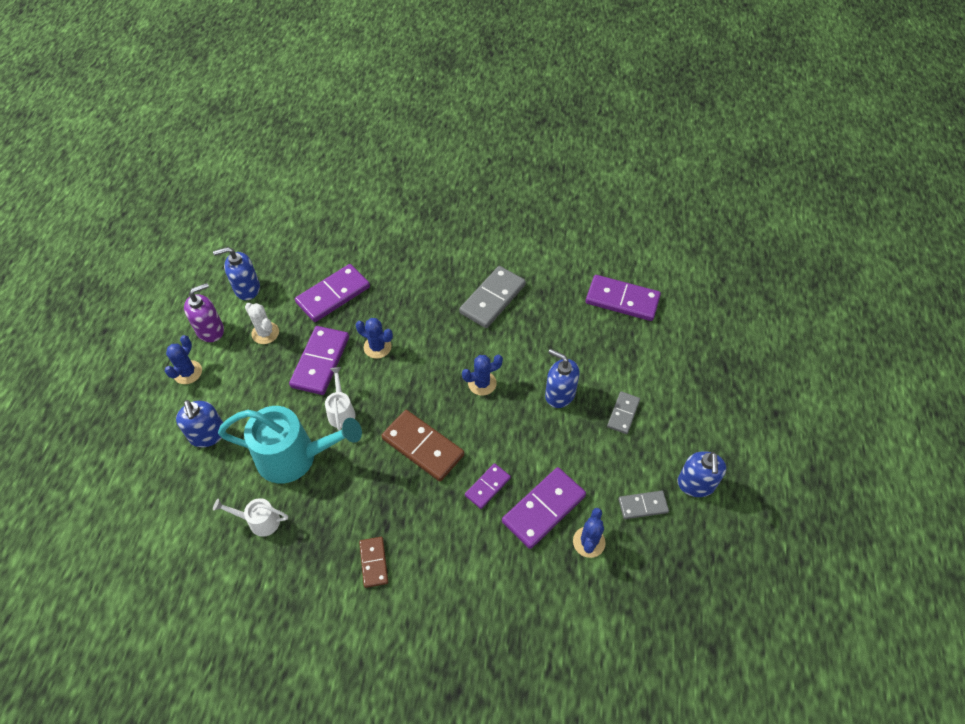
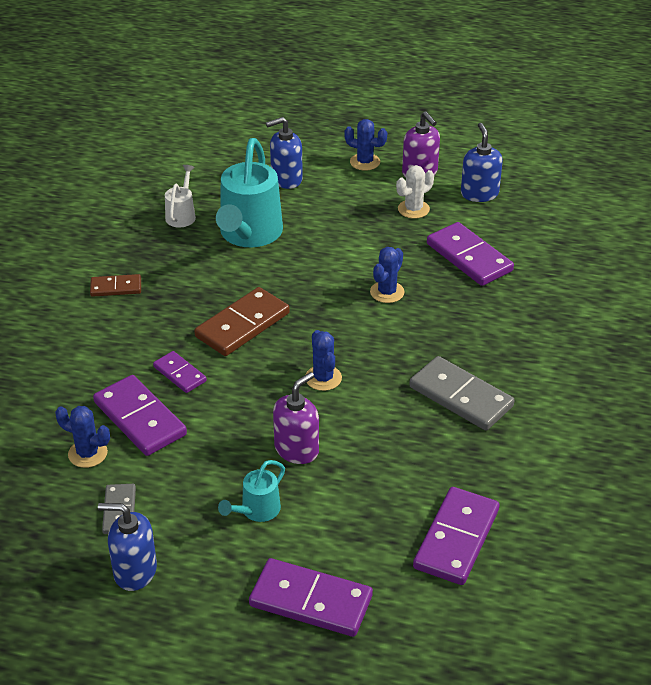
camera: 95 degrees right, 15 degrees down
purple domino [289,326,349,395] -> purple domino moved to [249,558,373,637]
white watering can [325,367,356,431] -> none
blue soap dispenser [545,349,580,408] -> purple soap dispenser [273,372,319,464]
grey domino [607,391,640,434] -> turquoise watering can [218,460,285,522]

